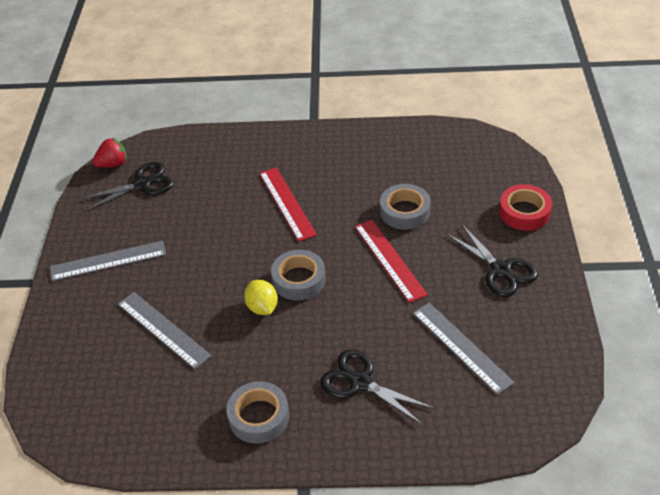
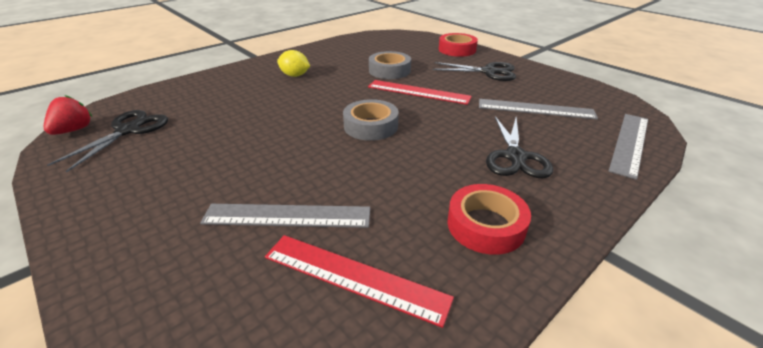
camera: 45 degrees left, 10 degrees down
grey ruler [50,241,166,281] -> grey ruler moved to [609,114,648,180]
grey tape [227,381,289,444] -> red tape [447,184,531,255]
yellow lemon [244,280,278,315] -> yellow lemon moved to [277,50,310,77]
red ruler [259,168,317,241] -> red ruler moved to [265,235,454,328]
black scissors [320,349,435,425] -> black scissors turned 75 degrees counterclockwise [486,116,553,178]

